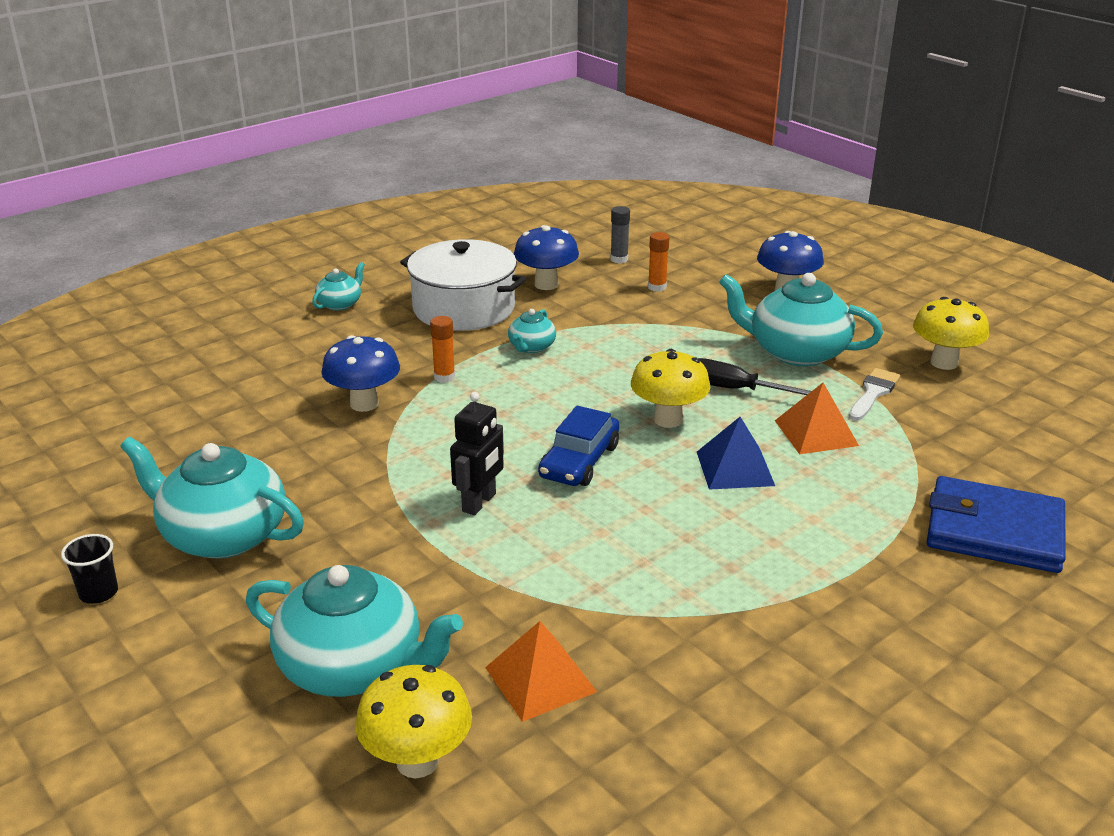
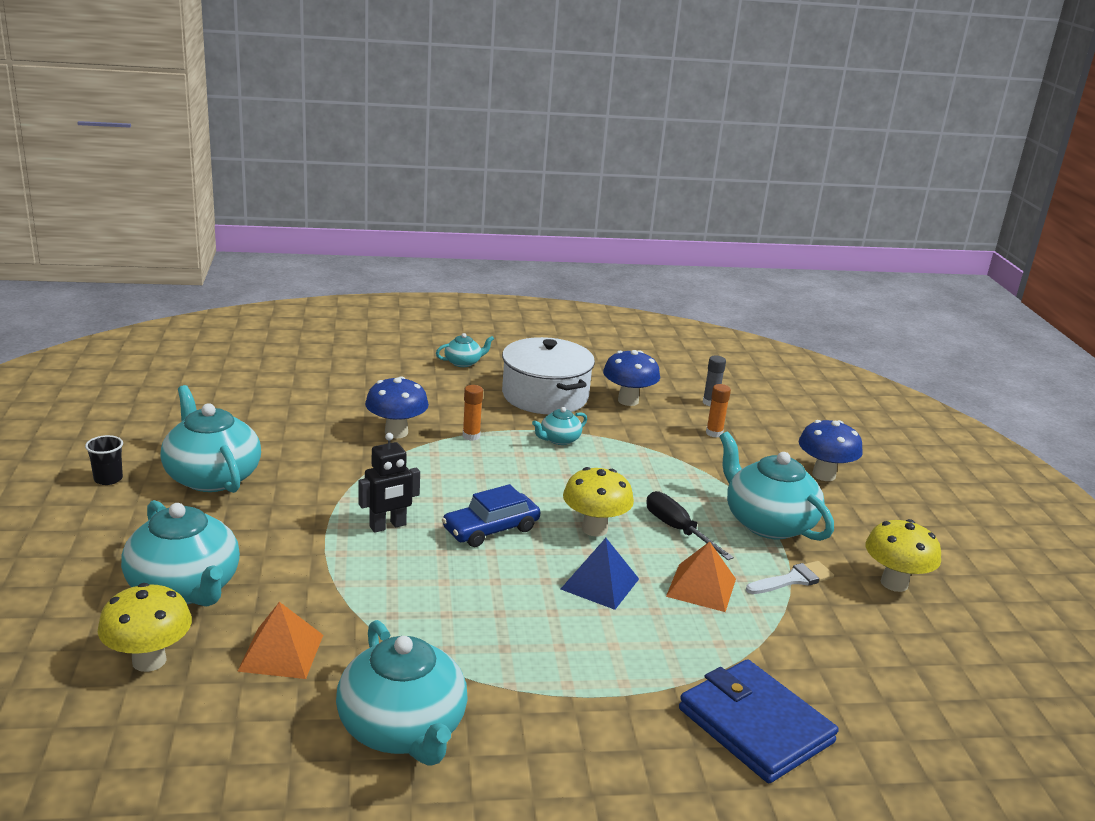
camera: 30 degrees right, 5 degrees down
none -> turquoise teapot [336,620,468,766]

